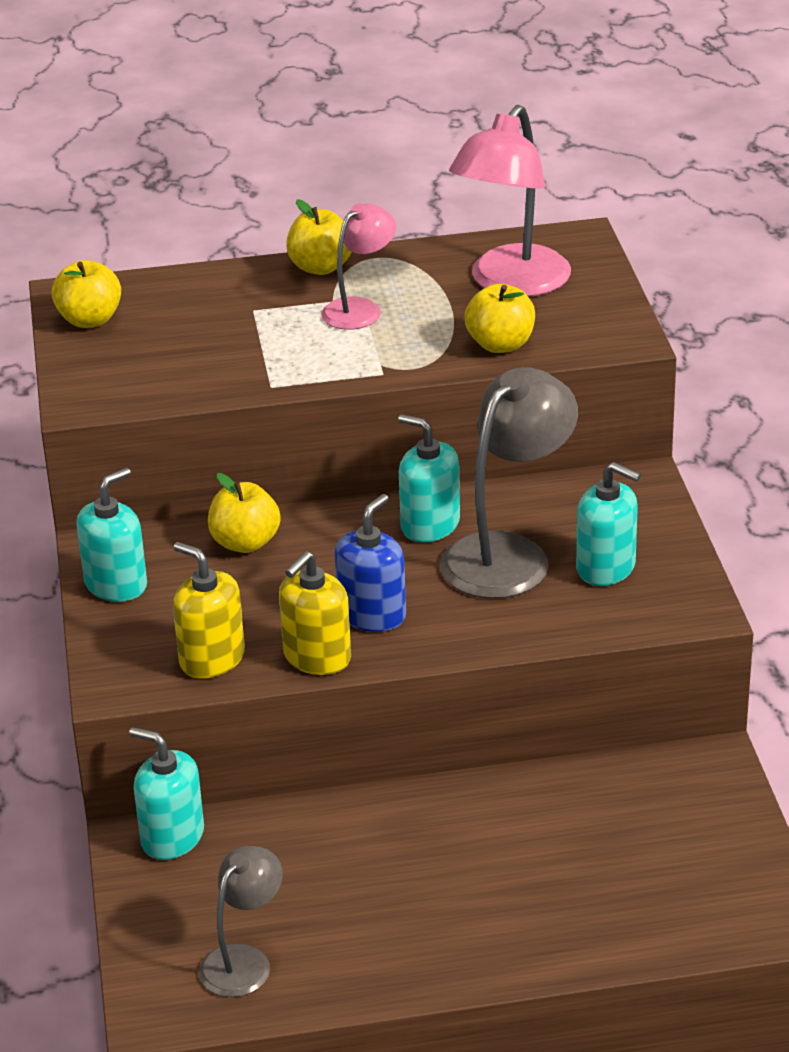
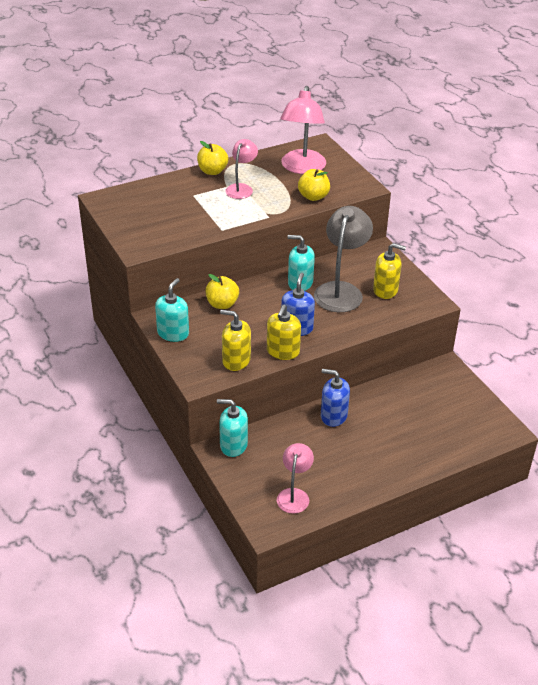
camera: 20 degrees left, 5 degrees up
yellow apple [51,260,121,328] -> none
grey lamp [199,846,283,997] -> pink lamp [277,443,314,514]
turquoise soap dispenser [576,462,641,586] -> yellow soap dispenser [373,243,406,299]
none -> blue soap dispenser [321,369,350,427]

